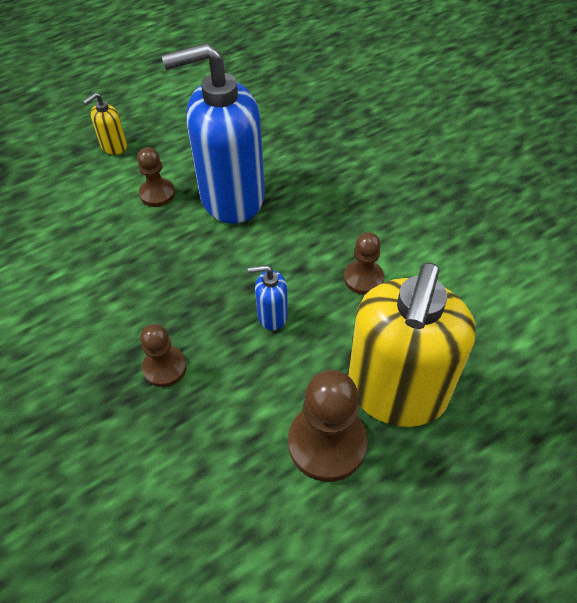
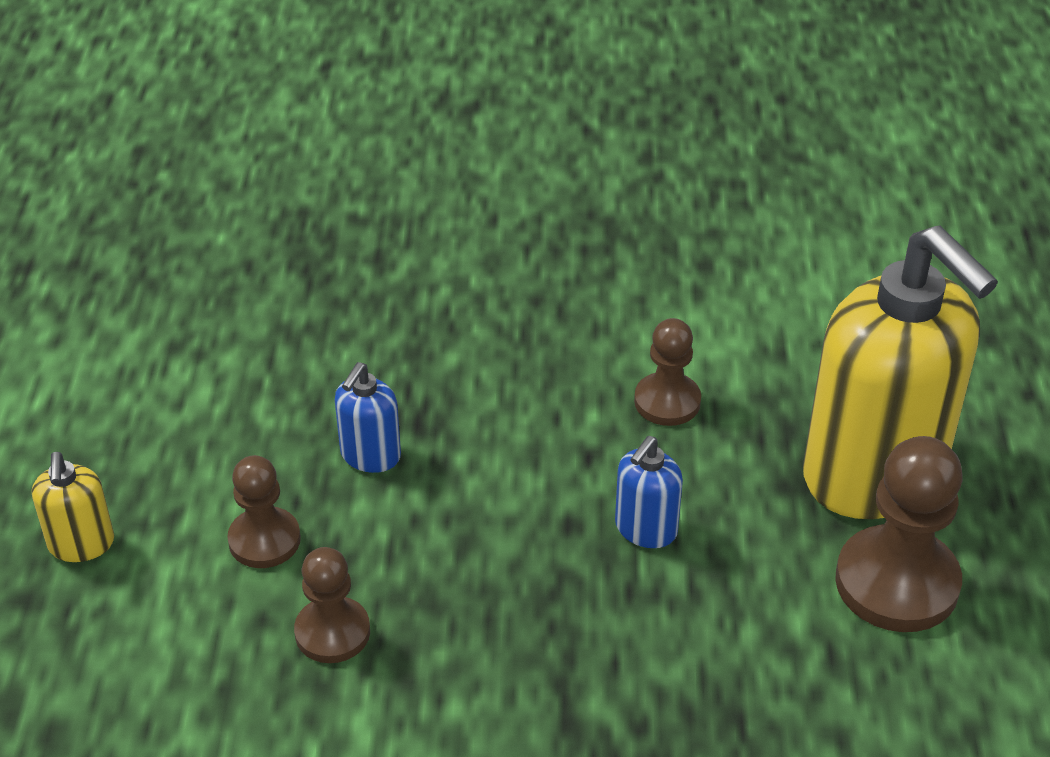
camera: 55 degrees left, 10 degrees down
brown pawn [140,324,187,387] -> brown pawn moved to [294,547,370,663]
blue soap dispenser [162,43,265,224] -> blue soap dispenser [335,362,401,473], size x0.41

